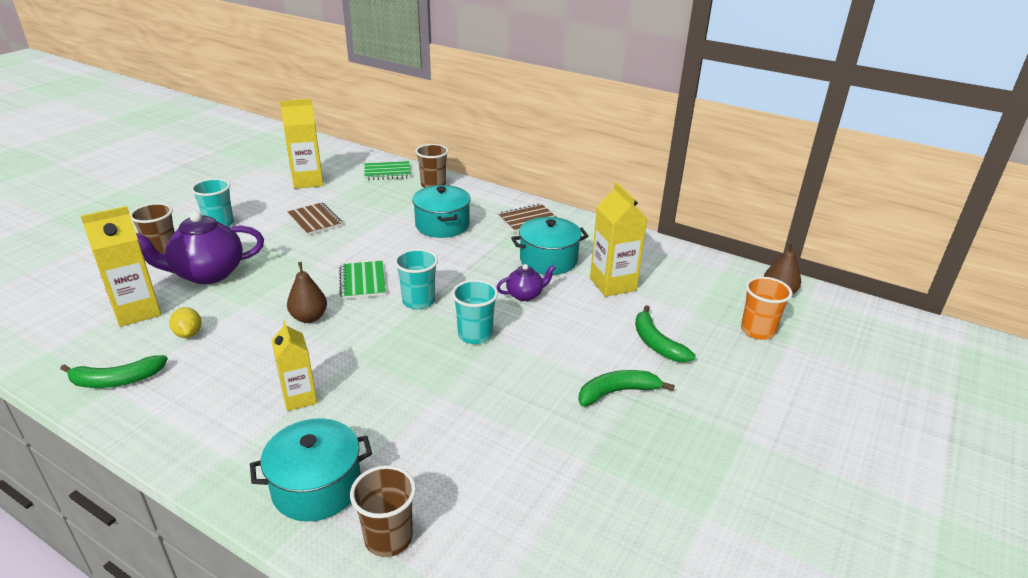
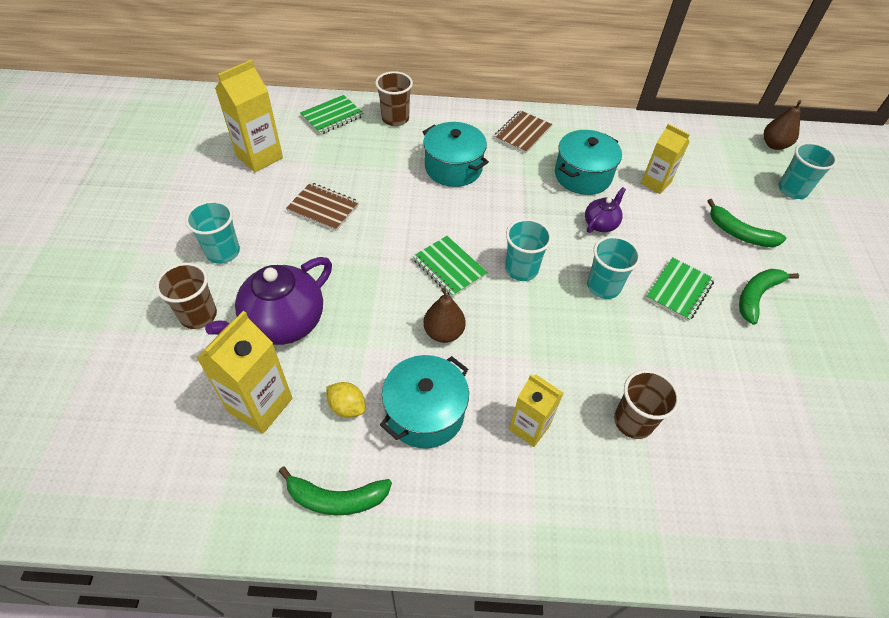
camera: 30 degrees left, 20 degrees up
green banana [60,355,168,388] -> green banana turned 45 degrees clockwise [279,467,392,515]
turquoise pot [250,418,372,521] -> turquoise pot moved to [380,355,469,449]
brown cup [350,465,416,557] -> brown cup moved to [614,370,680,439]
yellow carton [590,182,648,297] -> yellow carton [641,124,690,194], size x0.66
orange cup [741,277,792,340] -> turquoise cup [778,142,837,199]
none -> green notebook [646,257,715,321]

